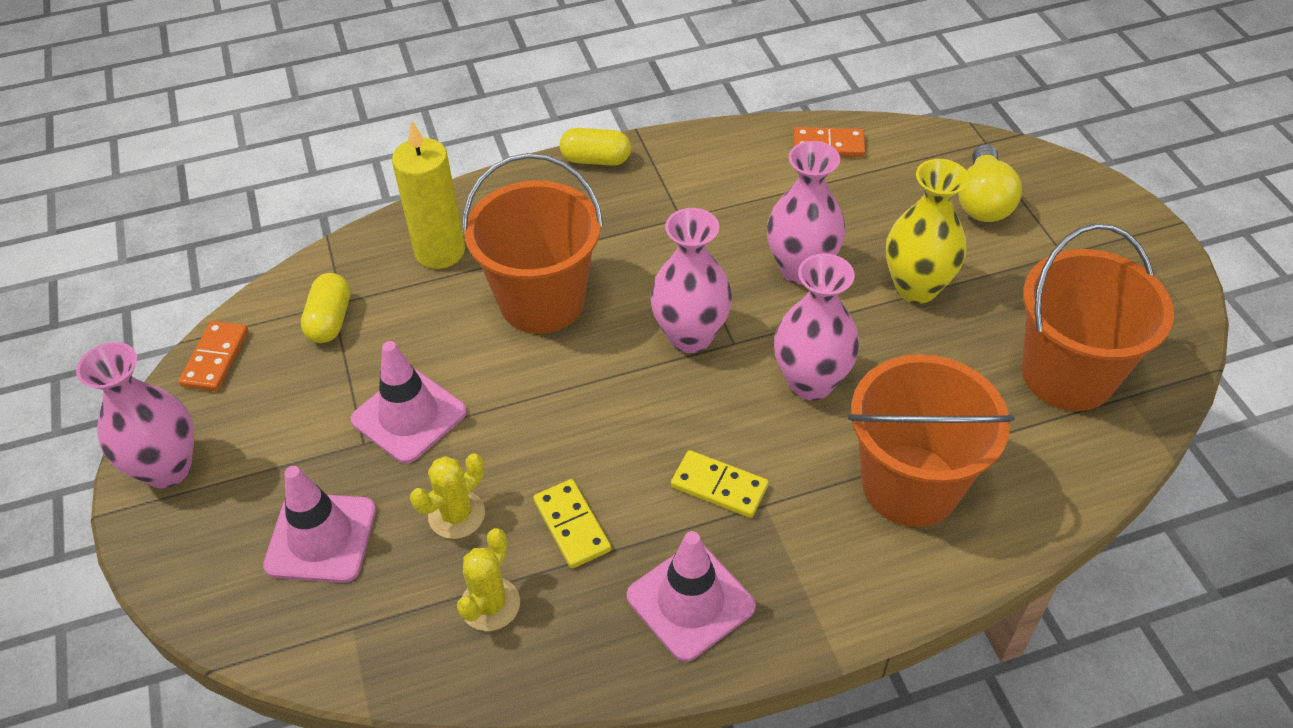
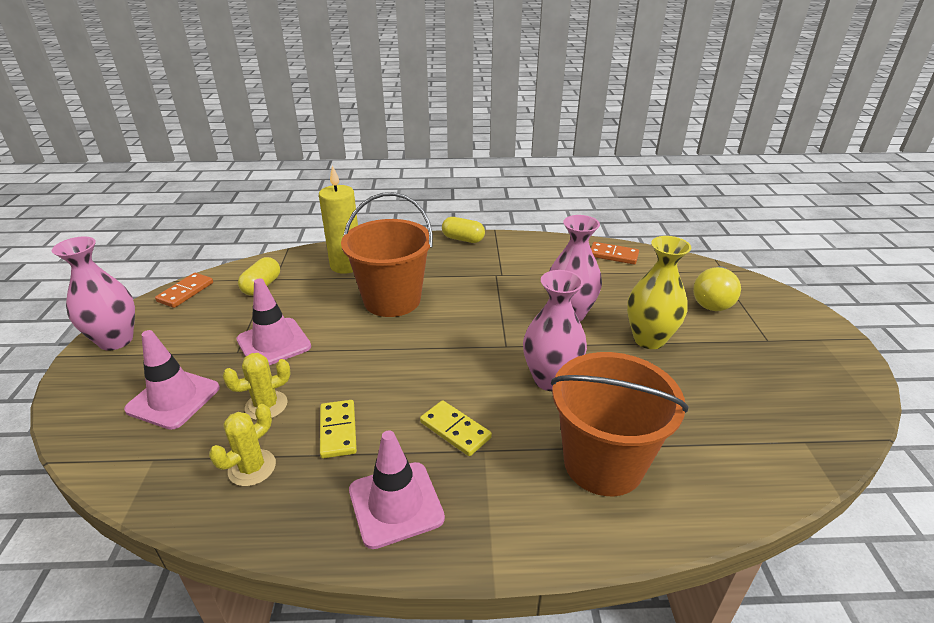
camera: 15 degrees right, 15 degrees down
pink vase [650,208,732,353] -> none
orange bucket [1022,223,1174,411] -> none

